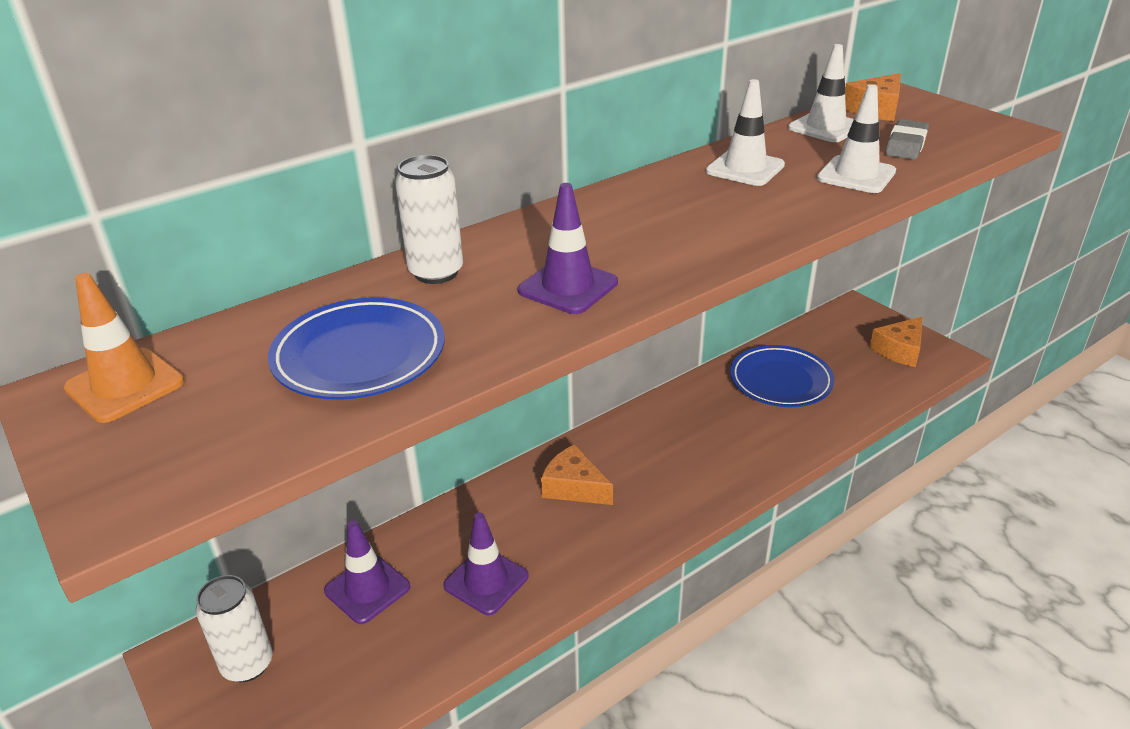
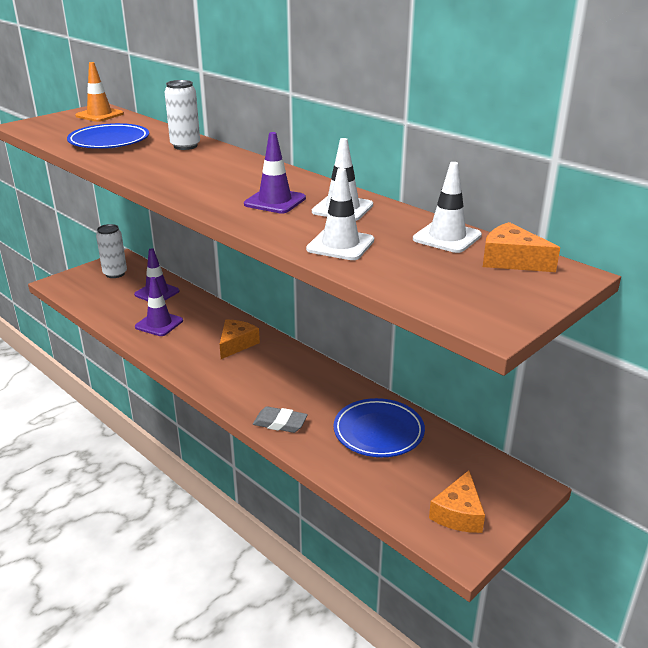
camera: 80 degrees right, 5 degrees down
purple traffic cone [518,183,618,314] -> purple traffic cone moved to [244,132,306,214]
orange cheese [870,317,923,367] -> orange cheese turned 105 degrees counterclockwise [429,470,485,533]
grey eraser [885,119,929,160] -> grey eraser moved to [253,406,308,433]

